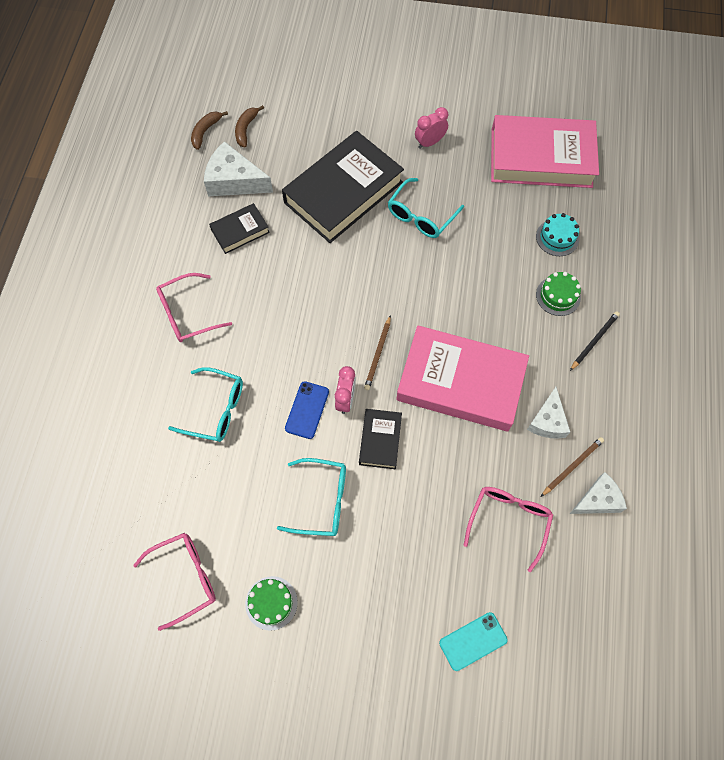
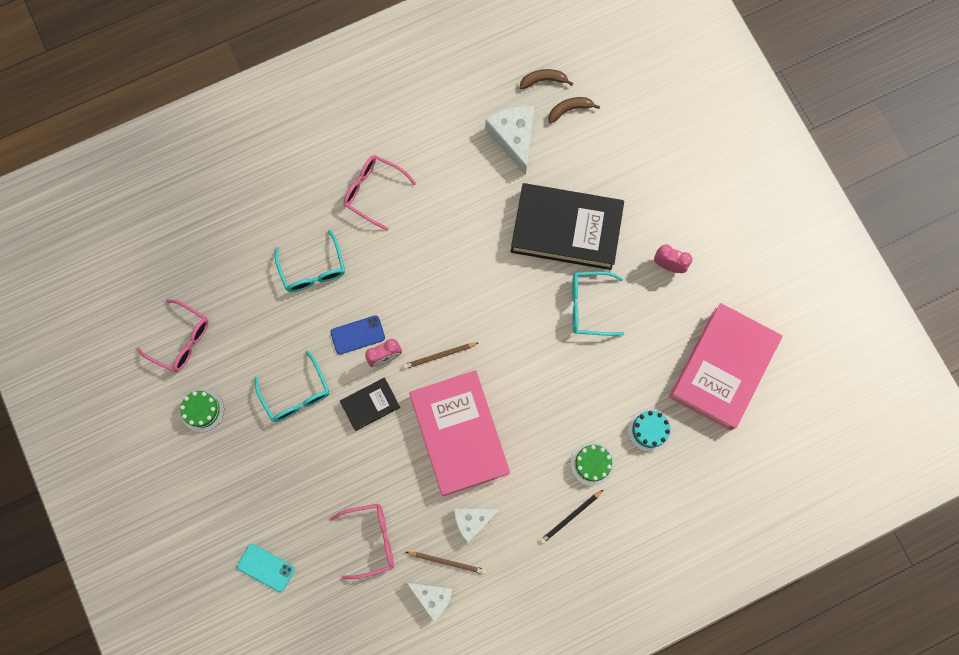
camera: 55 degrees right, 10 degrees up
black book [209,203,270,254] -> none
pink book [491,115,599,188] -> pink book turned 60 degrees clockwise [669,303,782,430]
black pencil [570,311,620,371] -> black pencil turned 135 degrees clockwise [540,490,603,544]

